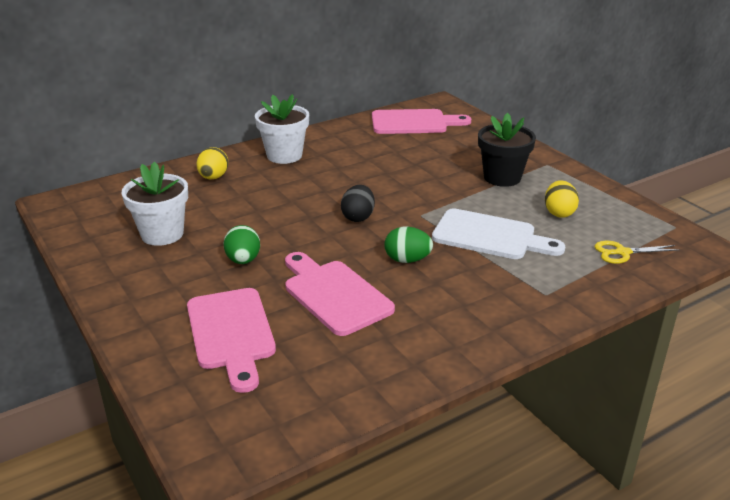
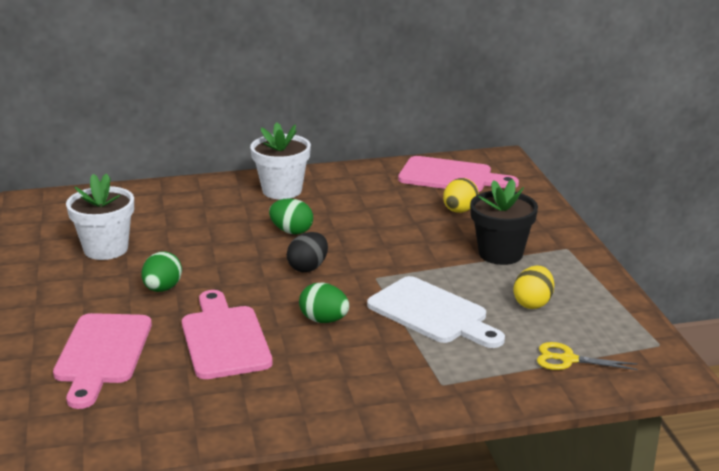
camera: 20 degrees right, 5 degrees down
yellow egg [196,147,228,179] -> yellow egg moved to [443,178,479,213]
none -> green egg [269,198,313,234]

